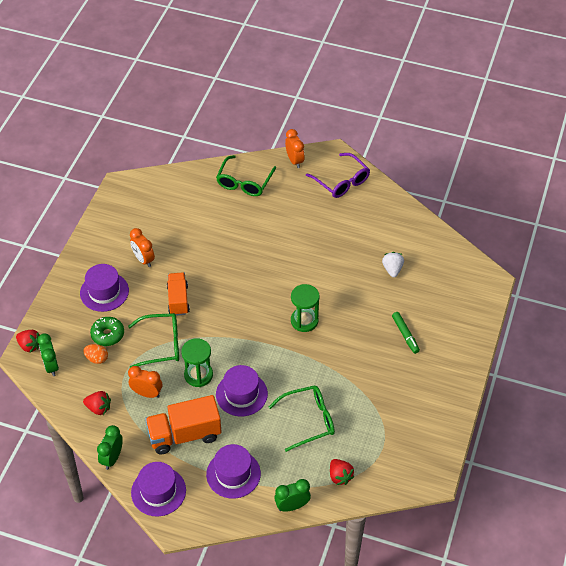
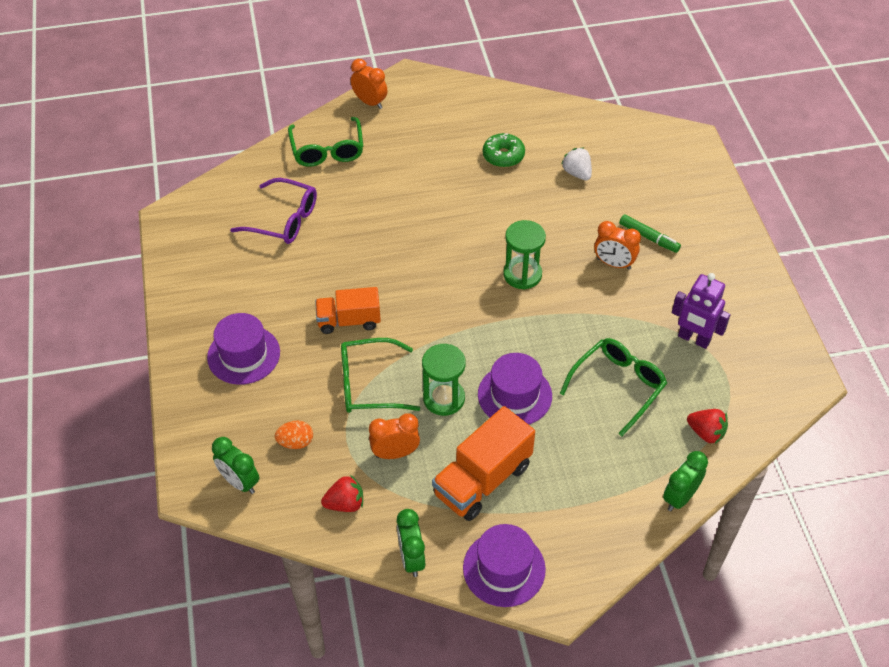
camera: 30 degrees left, 0 degrees up
red strawberry [16,330,40,352] -> none
green donut [90,317,124,346] -> green donut moved to [483,133,525,167]
green glasses [128,313,179,368] -> green glasses turned 150 degrees counterclockwise [341,338,420,413]
orange clock [130,228,155,267] -> orange clock moved to [594,221,641,270]
orange truck [167,273,190,316] -> orange truck turned 60 degrees counterclockwise [315,287,381,334]
purple hat [206,444,261,498] -> none
purple glasses [306,153,370,198] -> purple glasses moved to [230,178,317,244]
none -> purple robot [672,273,731,349]

